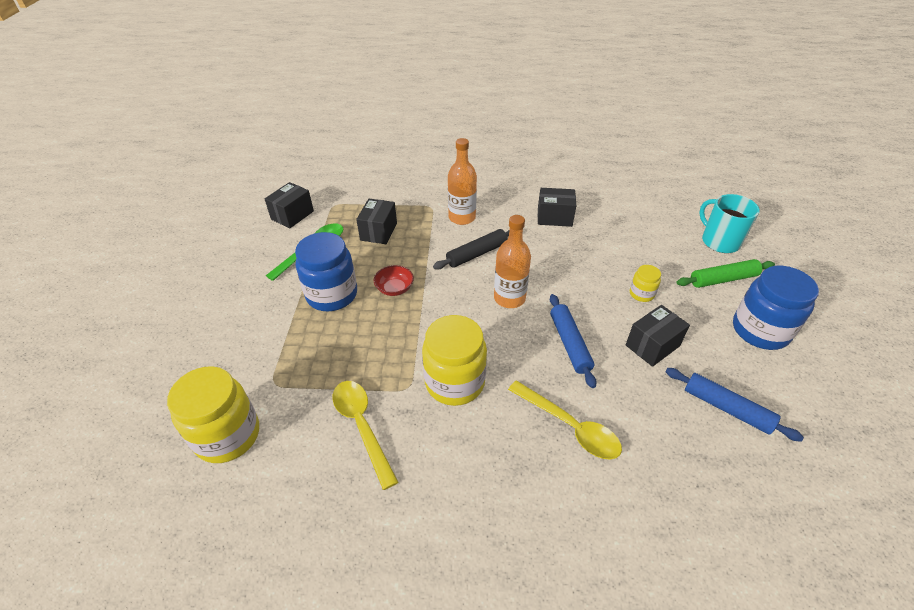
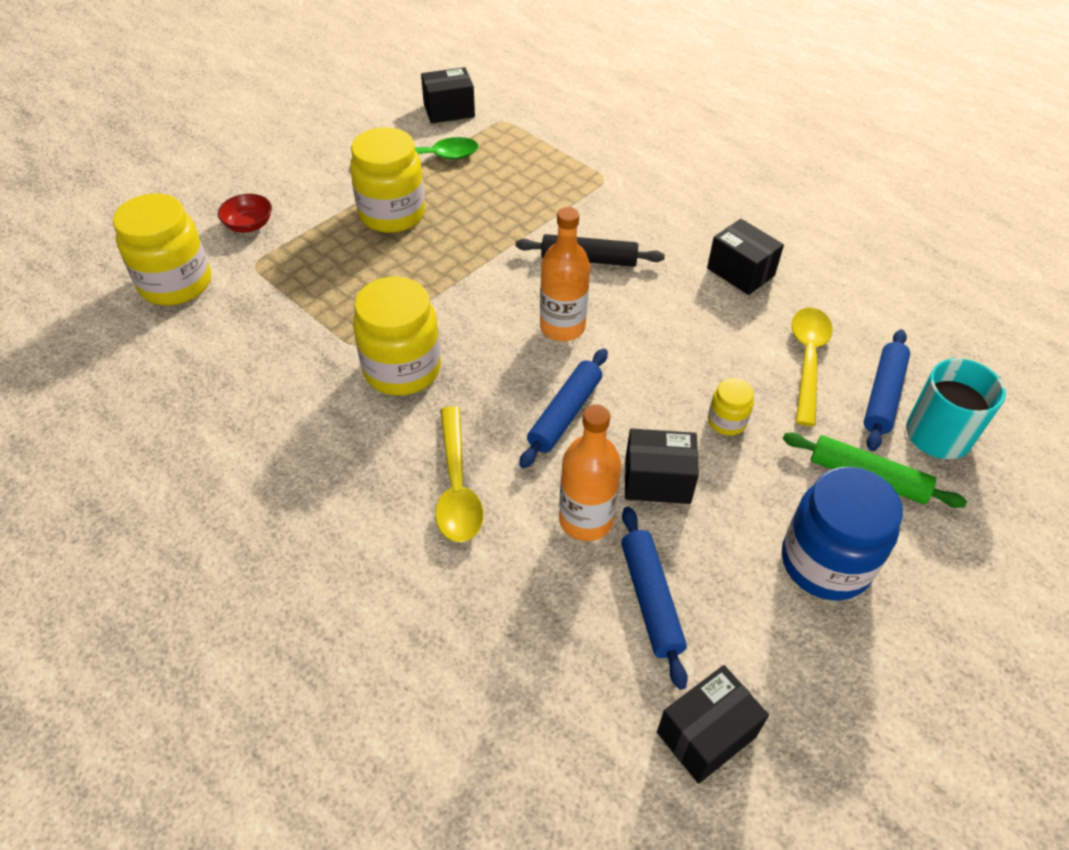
camera: 40 degrees right, 5 degrees up
blue jar [295,232,357,311] -> yellow jar [350,127,425,233]
yellow spoon [333,381,398,490] -> yellow spoon moved to [792,308,833,426]
black box [356,199,397,244] -> black box moved to [657,665,769,784]
red bowl [373,265,414,296] -> red bowl moved to [218,194,272,233]
orange bottle [448,138,477,225] -> orange bottle moved to [559,404,621,541]
none -> blue rolling pin [864,329,910,451]

